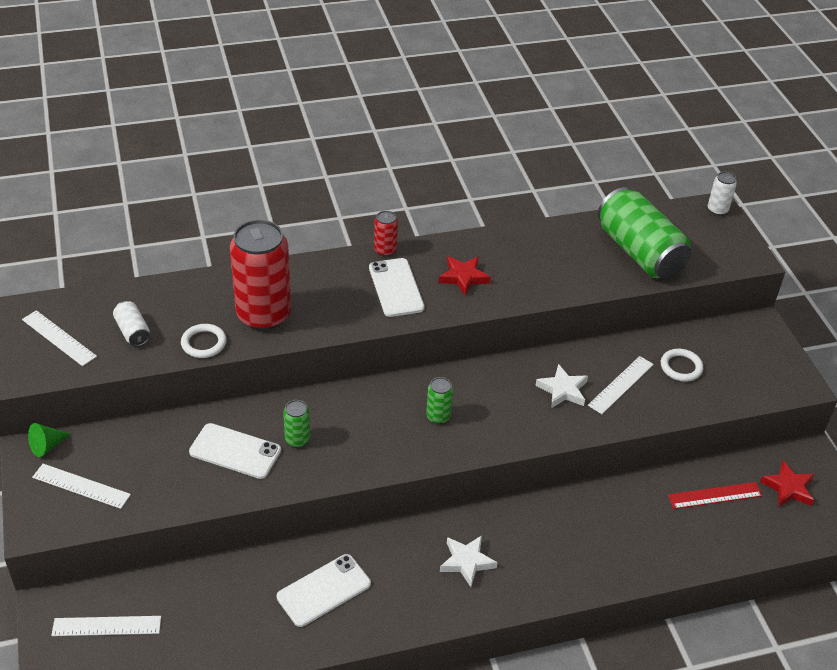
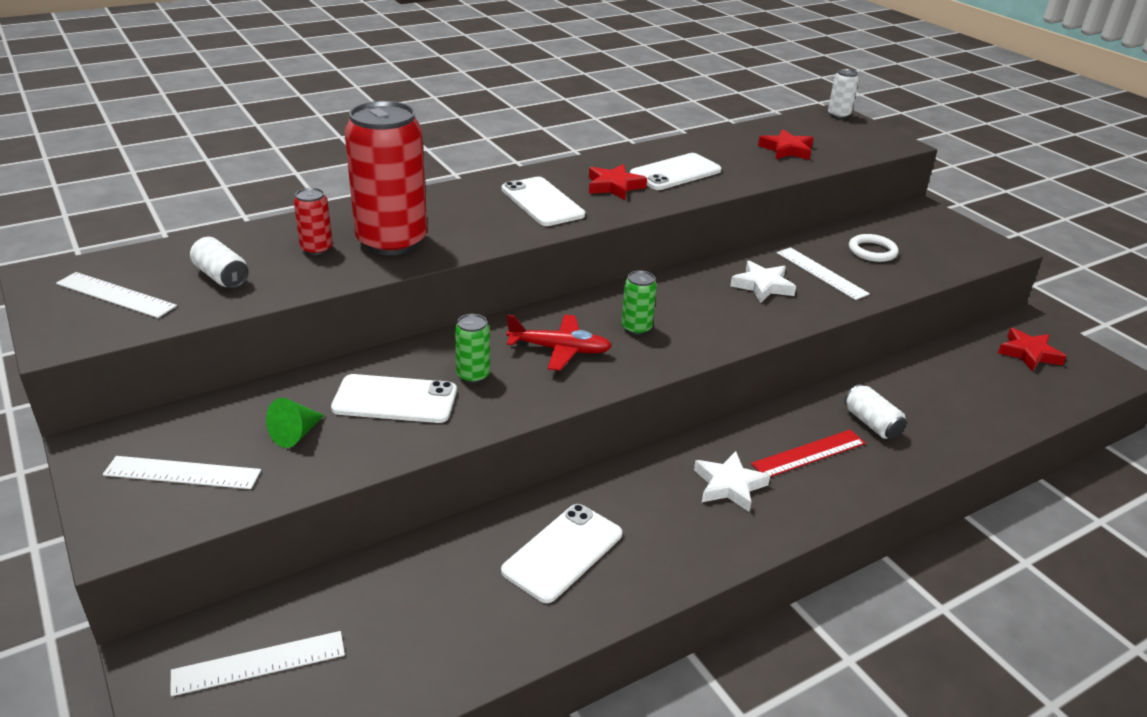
camera: 15 degrees left, 10 degrees down
green cone [28,423,71,457] -> green cone moved to [266,398,325,448]
white ring [181,324,227,358] -> none
red can [374,211,398,256] -> red can moved to [294,188,333,255]
white ruler [588,356,654,414] -> white ruler turned 60 degrees counterclockwise [777,247,870,300]
green can [598,187,691,279] -> red star [758,129,813,160]
red ruler [668,482,763,509] -> red ruler moved to [751,430,866,477]
none -> red plane [506,315,612,371]
none -> white phone [630,153,721,190]
none -> white can [845,384,907,439]

